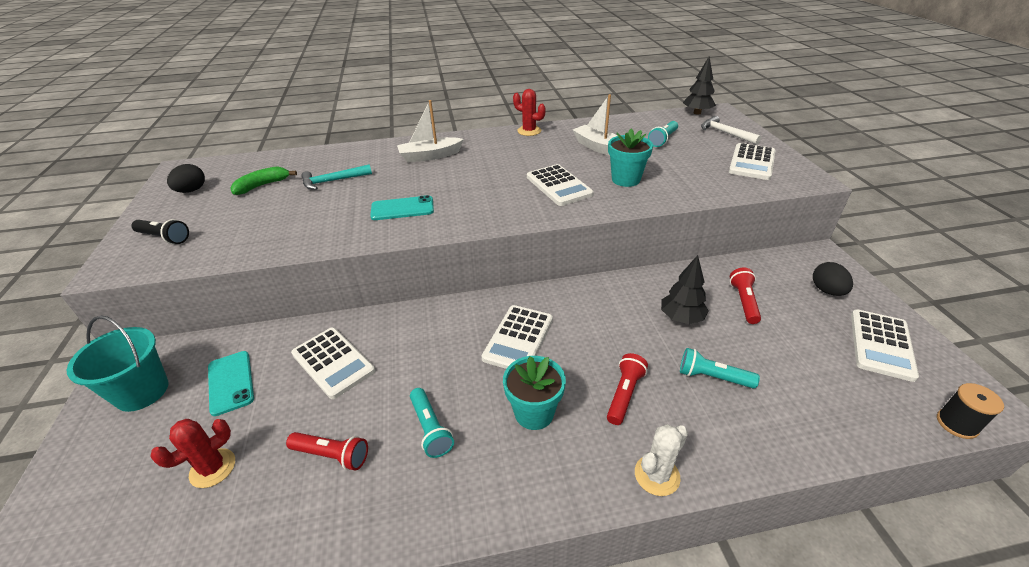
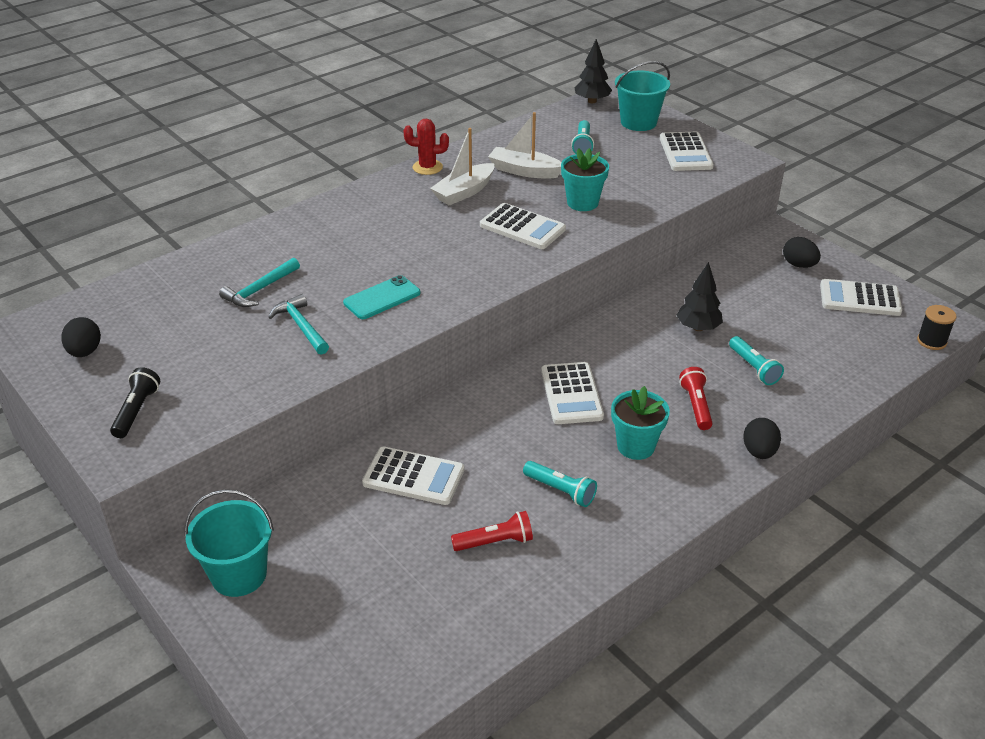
camera: 30 degrees left, 0 degrees up
black flashlight [131,219,189,244] -> black flashlight turned 75 degrees counterclockwise [110,367,160,438]
red cactus [150,419,235,488] -> none
turquoise phone [208,351,254,416] -> none
green banana [230,166,297,195] -> none
white boat [397,100,464,163] -> white boat moved to [430,128,495,205]
white cactus [635,424,688,496] -> black egg [743,418,781,459]
turquoise flashlight [680,348,760,389] -> turquoise flashlight turned 105 degrees counterclockwise [729,336,784,385]
white hammer [701,116,761,145] -> turquoise bucket [615,61,670,131]
red flashlight [730,267,761,324] -> none
white calculator [851,309,919,382] -> white calculator turned 105 degrees clockwise [820,279,902,316]
none -> turquoise hammer [268,294,329,355]

